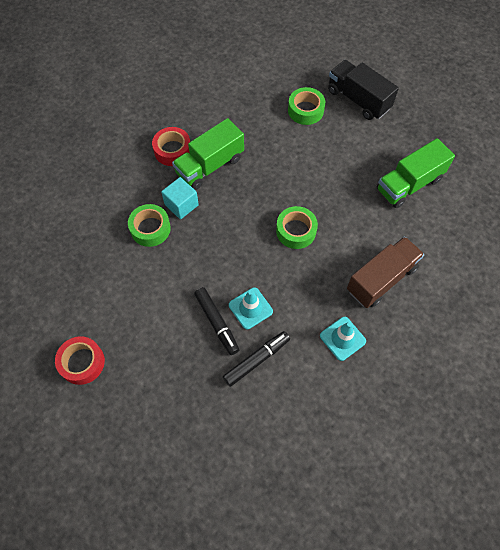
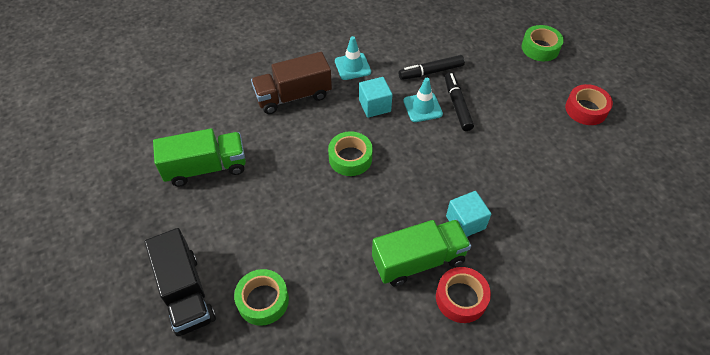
camera: 160 degrees left, 10 degrees down
green tape [128,204,171,247] -> green tape moved to [521,25,564,61]
none -> turquoise cube [359,77,392,118]

